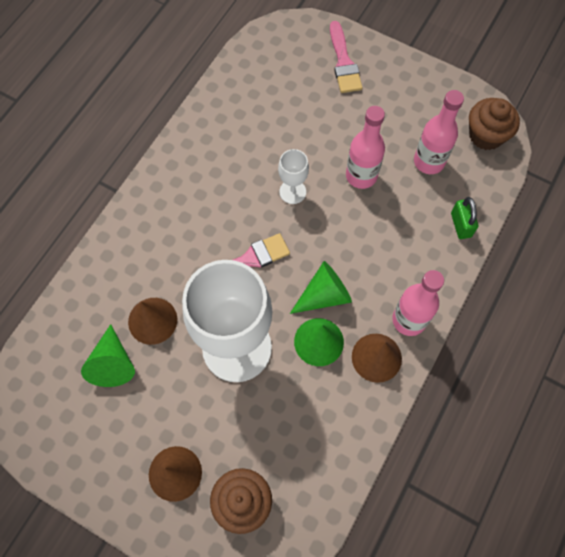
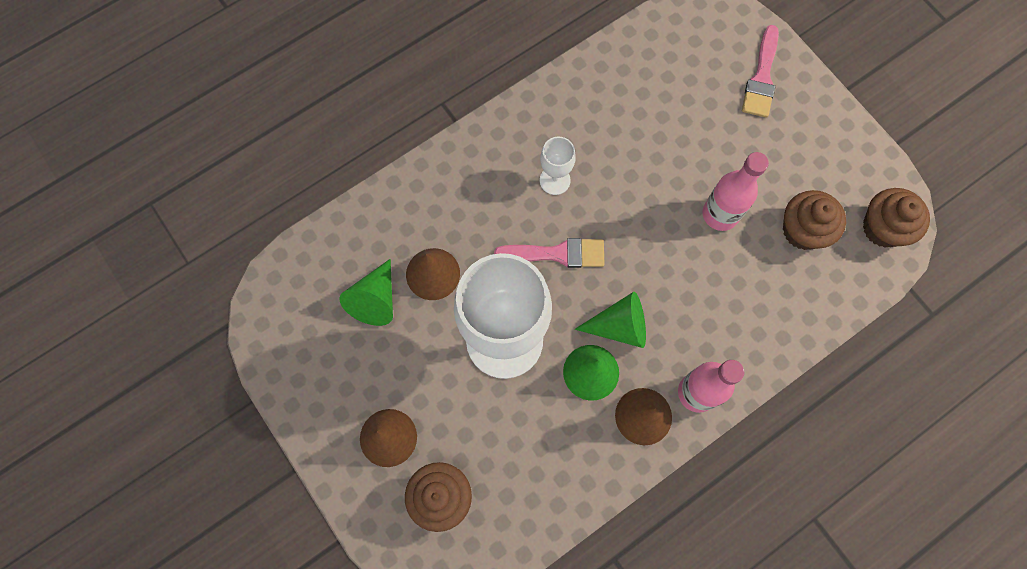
camera: 25 degrees right, 5 degrees up
white goblet [278,149,309,204] -> white goblet moved to [540,137,576,195]
pink bottle [414,90,464,174] -> brown cupcake [783,190,846,250]
green padlock [451,197,478,239] -> none

